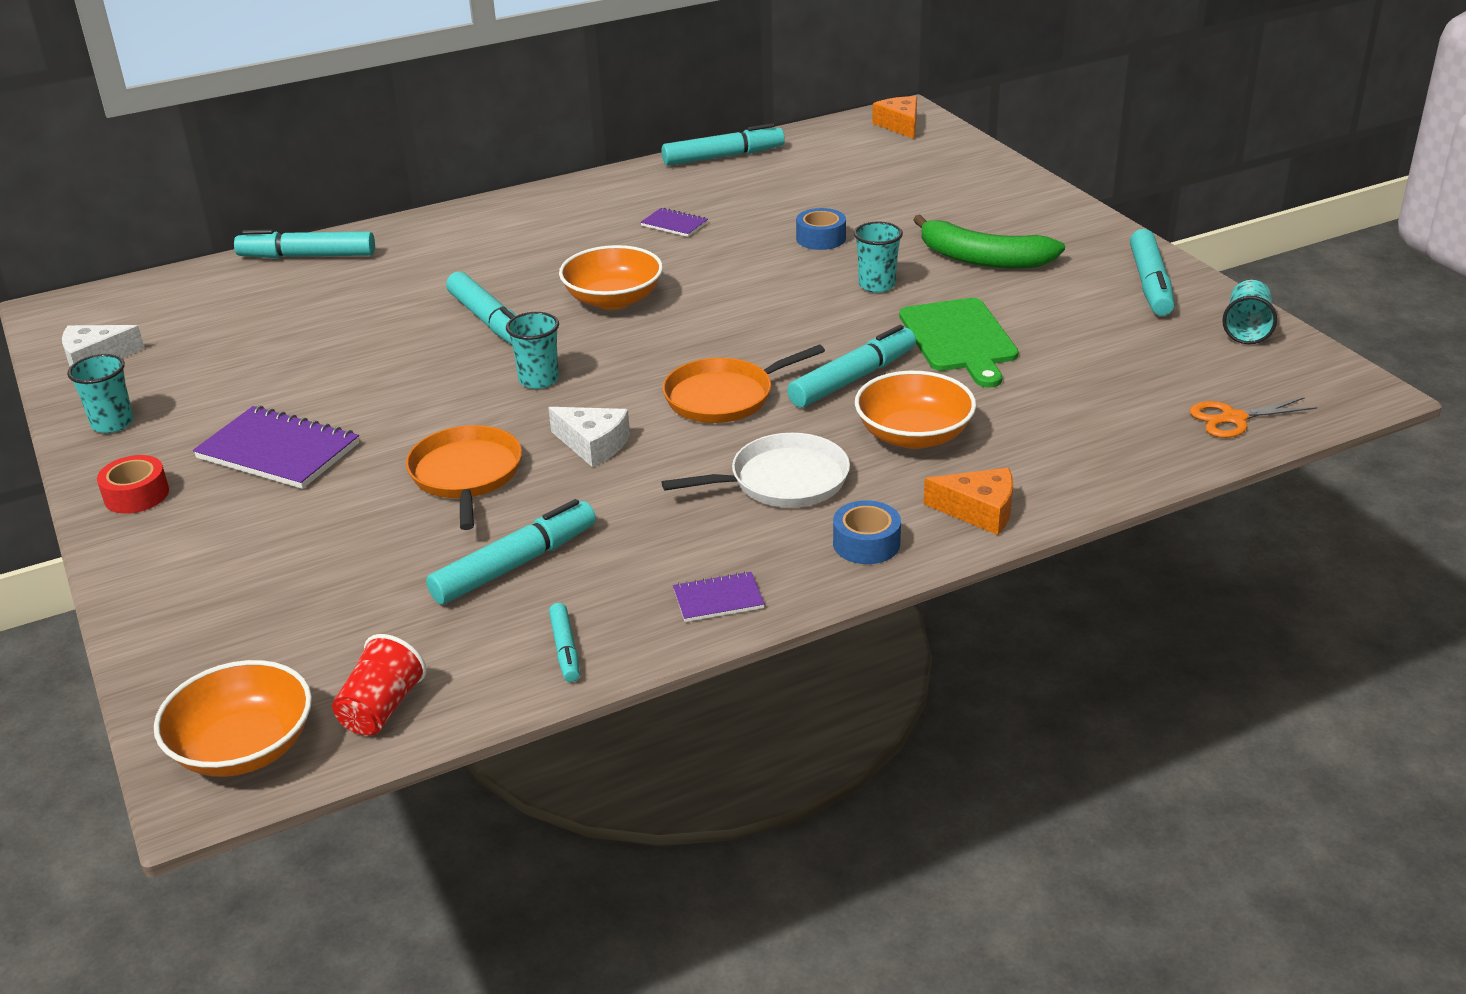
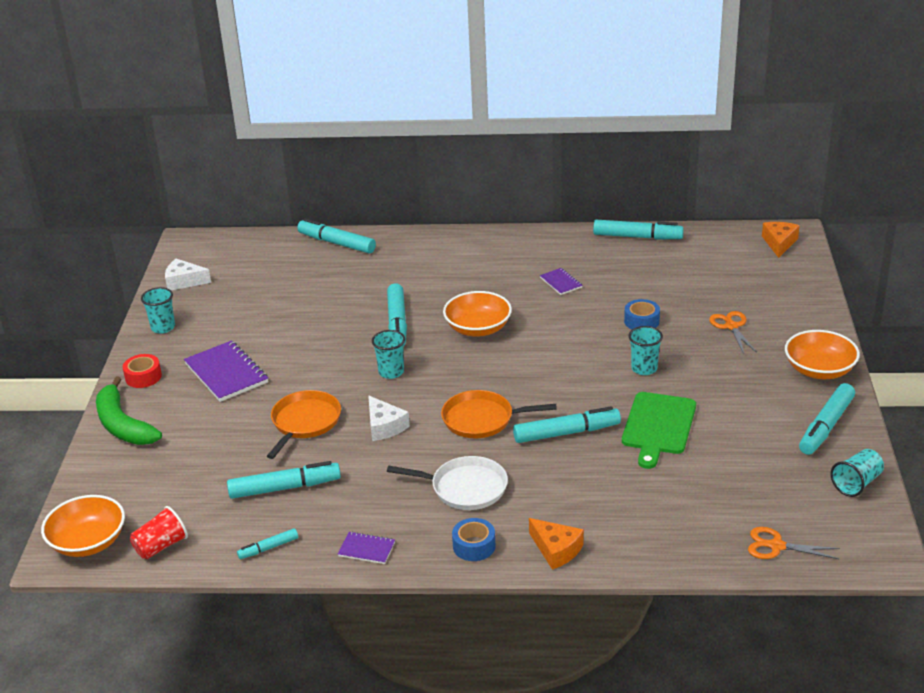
camera: 30 degrees right, 0 degrees up
turquoise marker [549,603,580,682] -> turquoise marker turned 45 degrees clockwise [237,528,298,559]
orange bowl [855,371,976,449] -> orange bowl moved to [785,330,860,379]
green banana [913,215,1065,269] -> green banana moved to [96,377,162,445]
none -> orange scissors [709,311,757,354]

